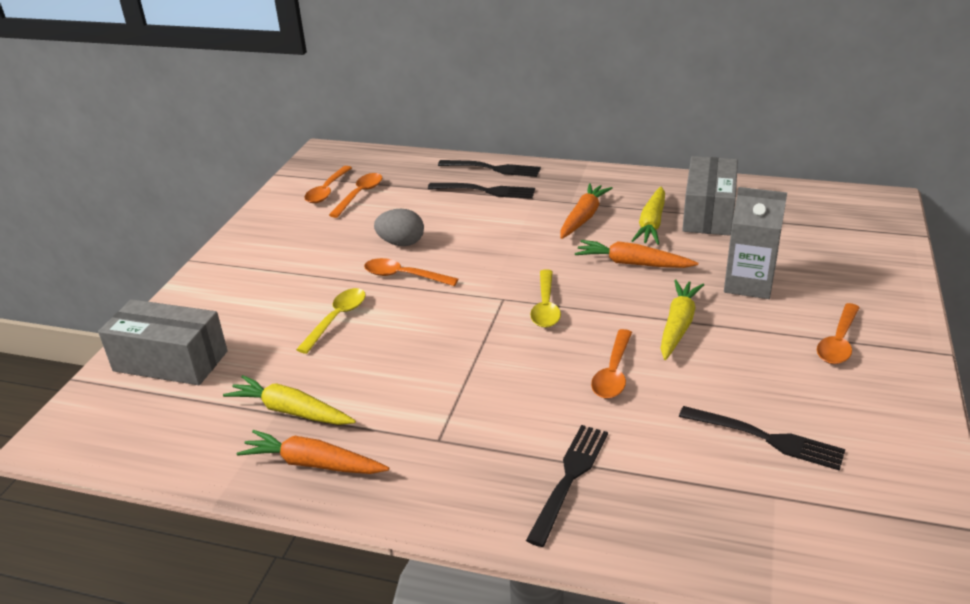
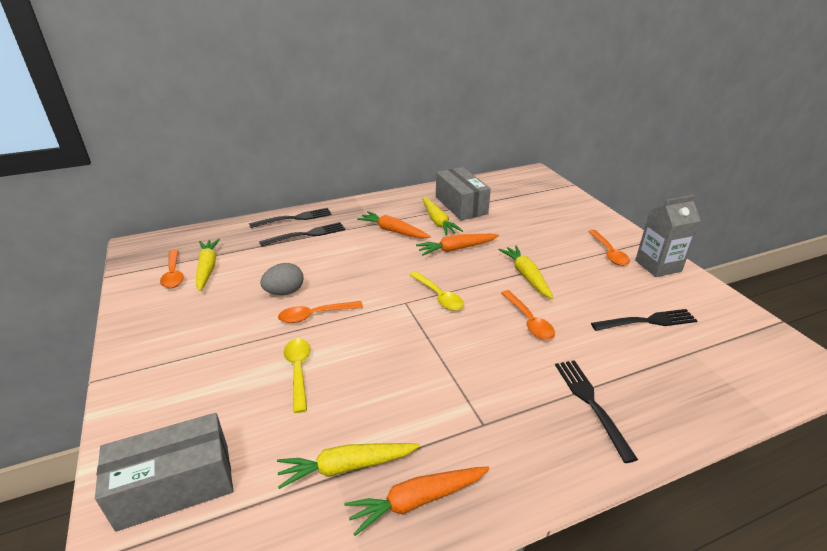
camera: 40 degrees left, 0 degrees up
orange spoon [329,173,382,218] -> yellow carrot [196,239,220,291]
orange carrot [560,183,613,239] -> orange carrot turned 45 degrees counterclockwise [357,211,431,239]
grey carton [724,187,787,299] -> grey carton moved to [635,195,701,277]

